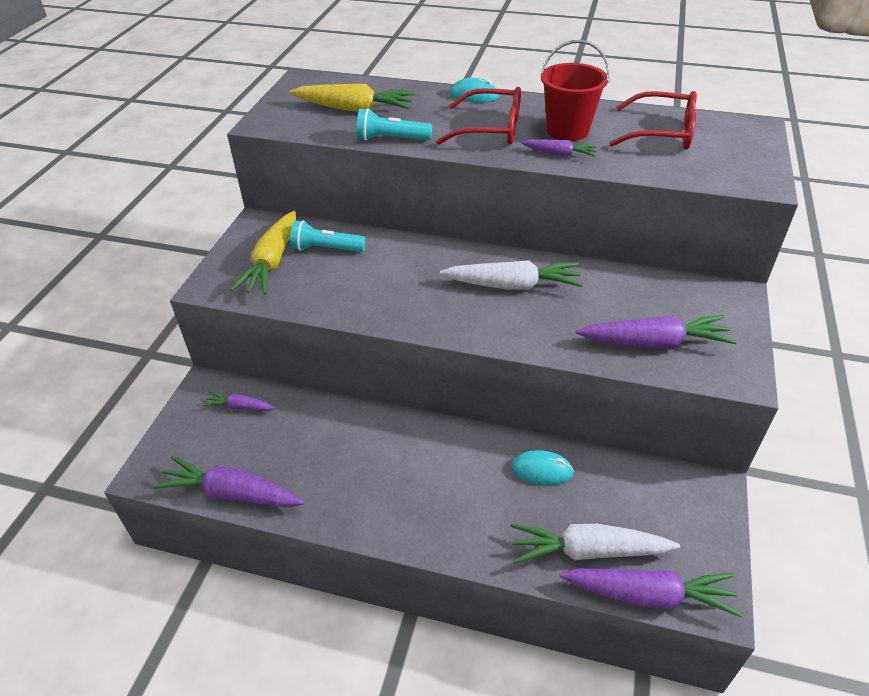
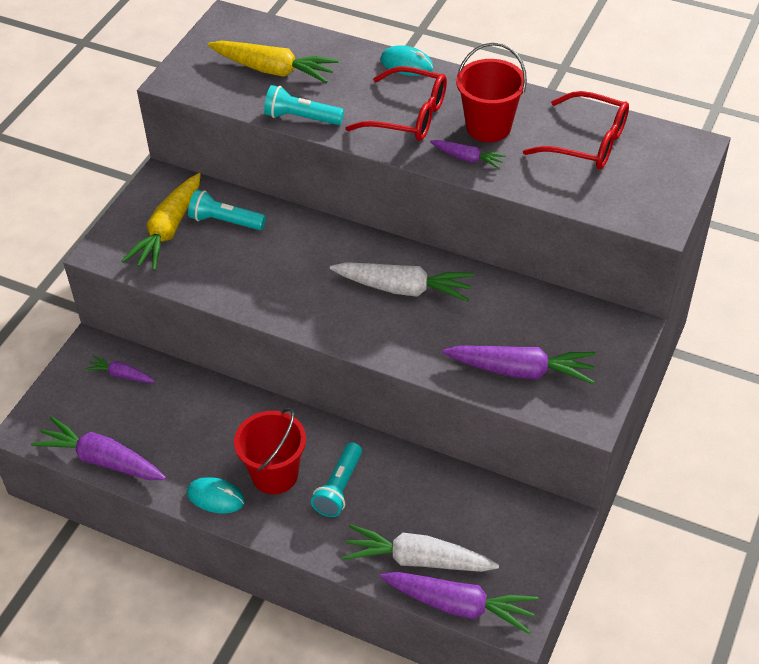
camera: 10 degrees right, 5 degrees up
turquoise mouse [511,450,574,485] -> turquoise mouse moved to [187,477,245,514]
none -> red bucket [234,408,306,494]
none -> turquoise flashlight [311,442,362,517]

